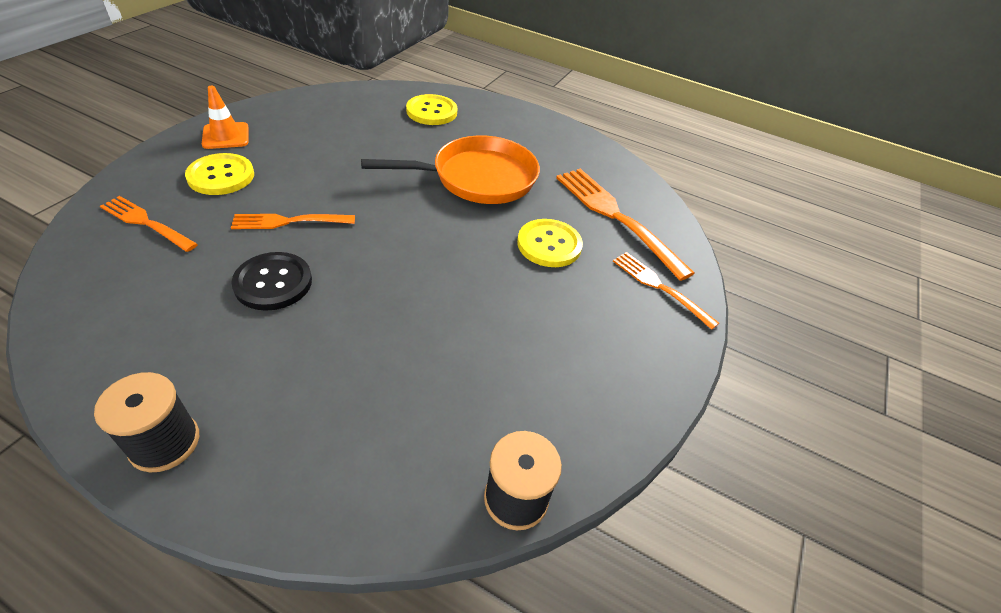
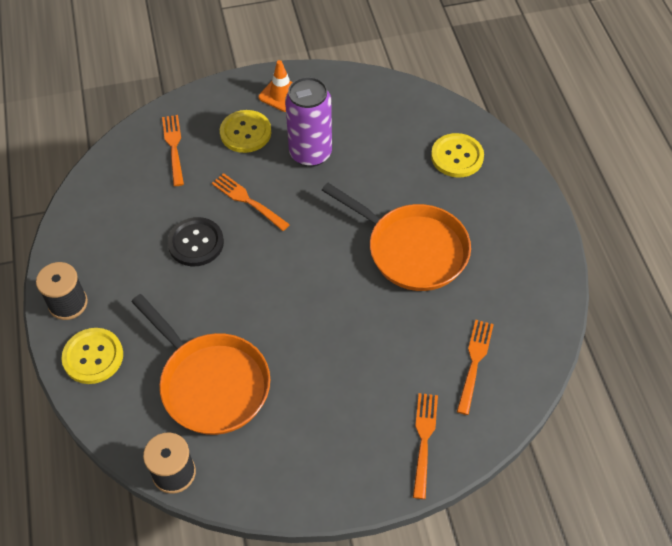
camera: 55 degrees right, 10 degrees up
yellow button [517,219,583,267] -> yellow button moved to [62,328,123,384]
orange fork [556,169,694,281] -> orange fork [457,320,494,415], size x0.59
none -> orange pan [131,294,270,435]
none -> purple can [285,77,332,167]

